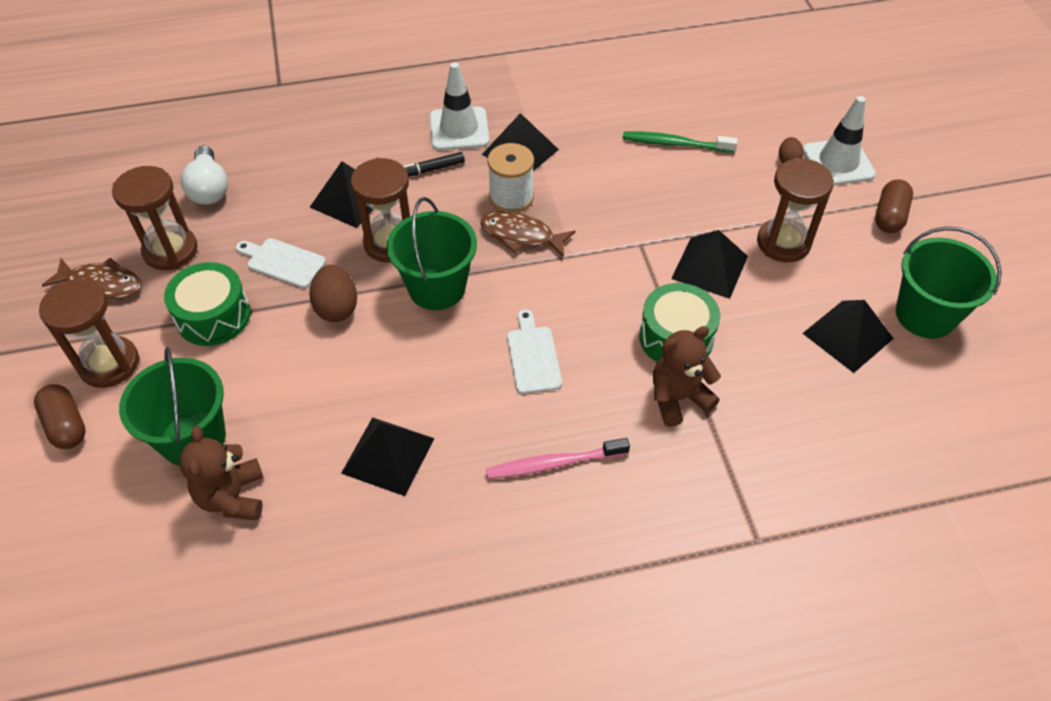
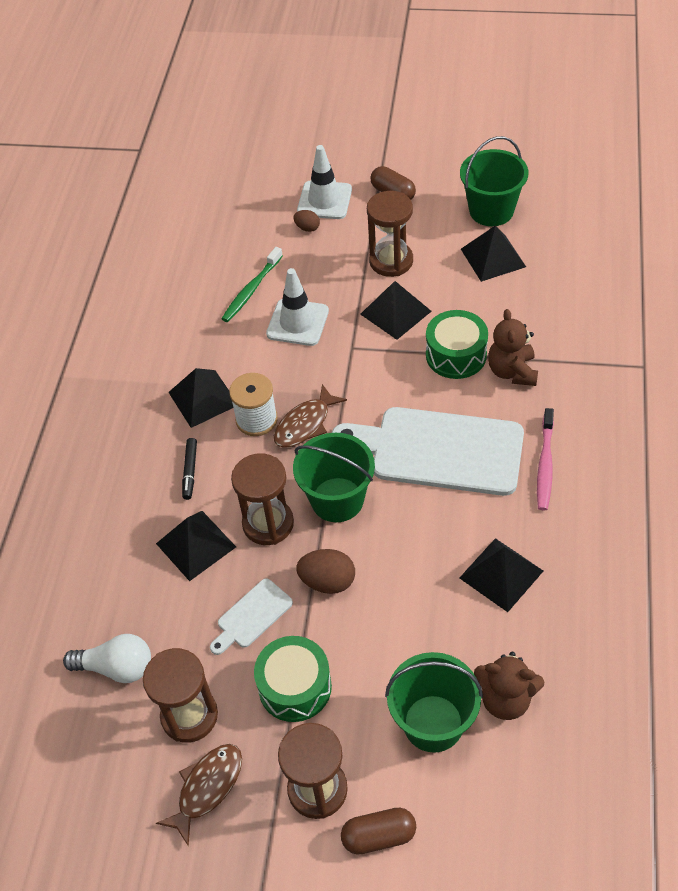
camera: 65 degrees left, 0 degrees up
white traffic cone [430,62,489,151] -> white traffic cone moved to [266,268,329,346]
white cutting board [507,309,562,394] -> white cutting board [331,407,524,496], size x2.21

